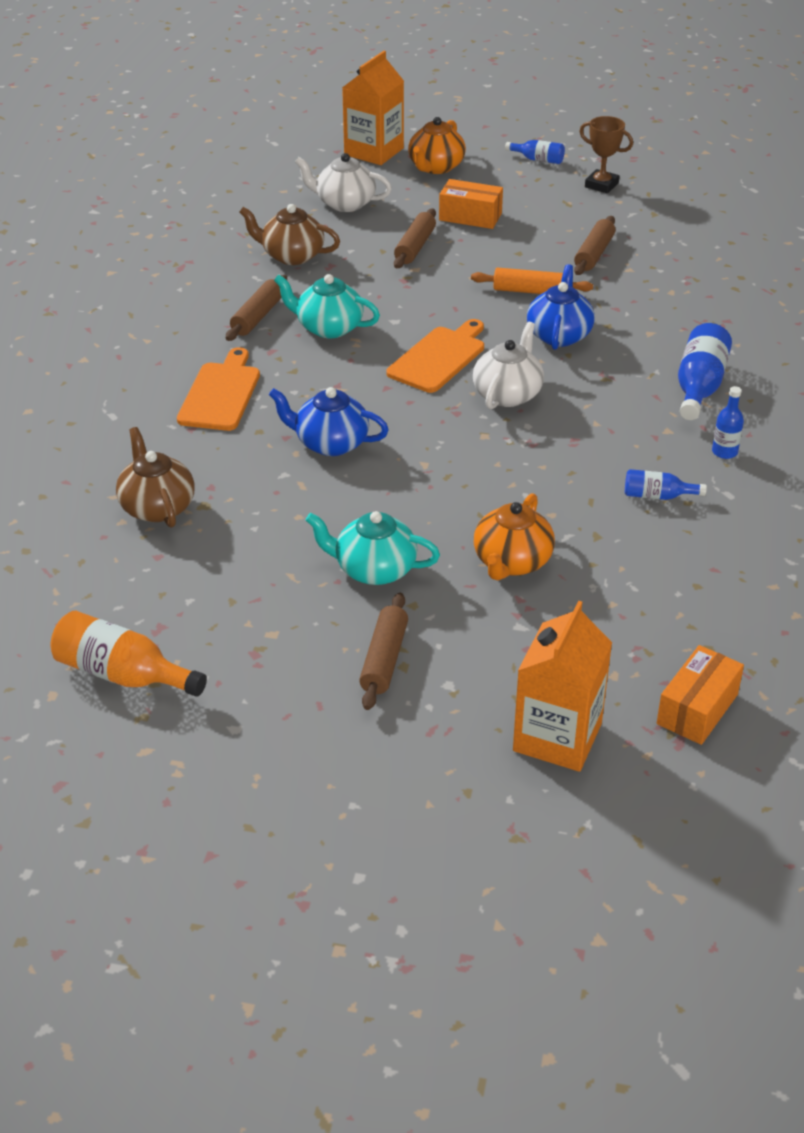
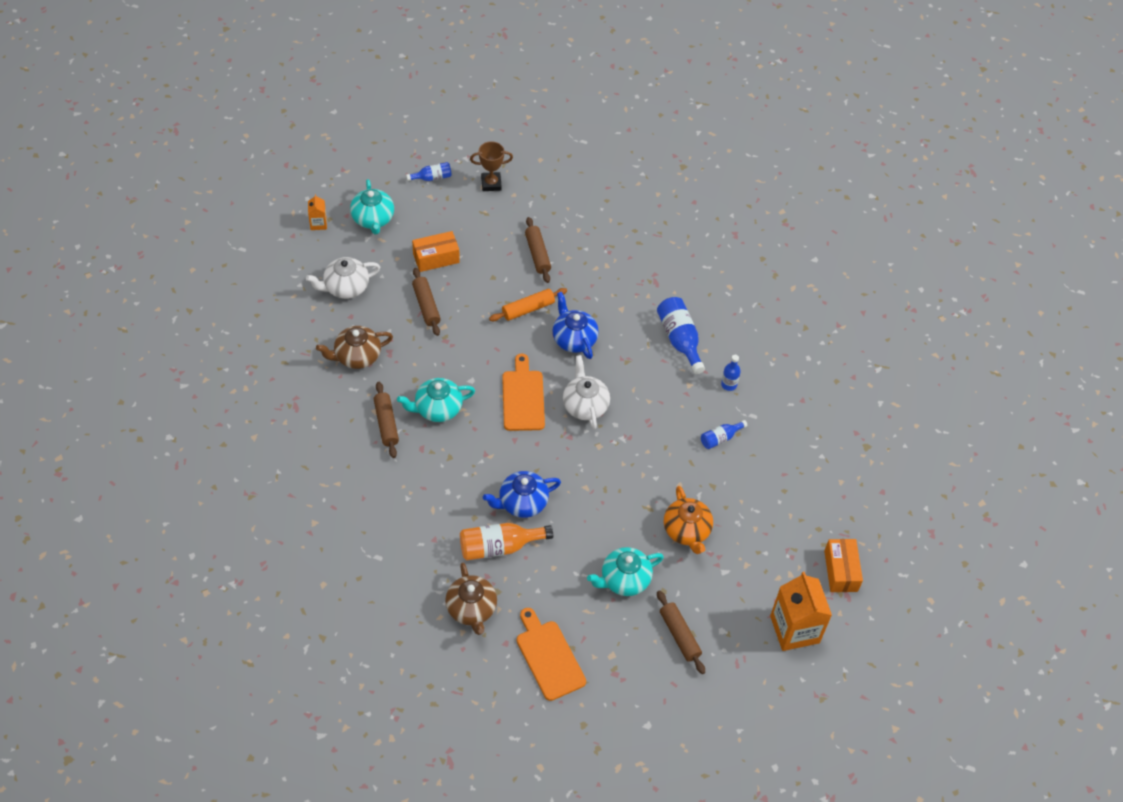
camera: 40 degrees left, 15 degrees up
orange bottle [51,611,207,697] -> orange bottle moved to [460,523,553,560]
brown teapot [116,427,195,528] -> brown teapot turned 135 degrees counterclockwise [445,563,497,635]
orange cutting board [177,347,260,431] -> orange cutting board moved to [517,608,586,701]
orange carton [342,51,404,165] -> orange carton [308,194,327,230], size x0.47
orange teapot [408,117,466,174] -> turquoise teapot [350,179,394,235]

